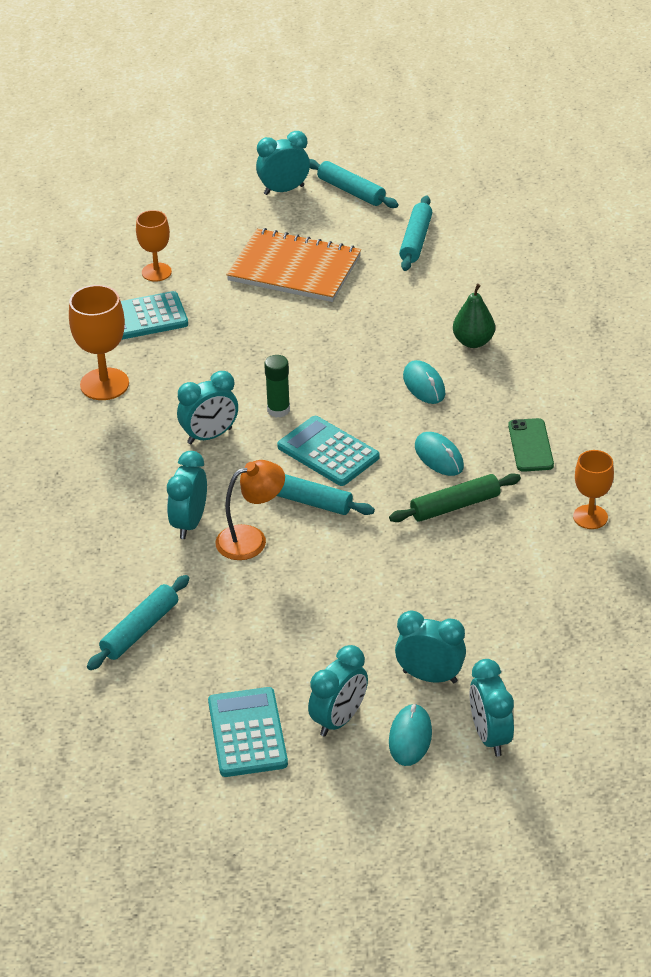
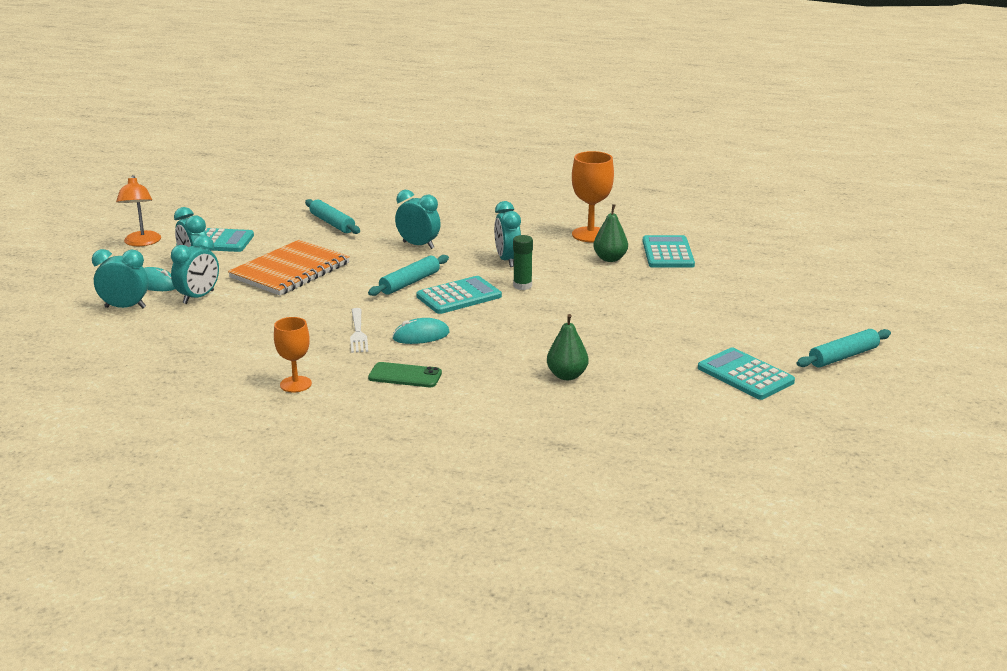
camera: 105 degrees right, 15 degrees down
orange goblet [136,210,172,282] -> none
orange lamp [215,460,285,560] -> orange lamp moved to [116,175,161,246]
orange notebook [226,228,361,302] -> orange notebook moved to [228,240,350,295]
turquoise clock [256,131,310,195] -> none
green rolling pin [389,473,521,522] -> white fork [350,308,368,353]
turquoise rolling pin [399,196,432,271] -> turquoise calculator [698,348,795,400]
turquoise mouse [403,360,445,404] -> none
none -> green pear [593,204,628,262]

